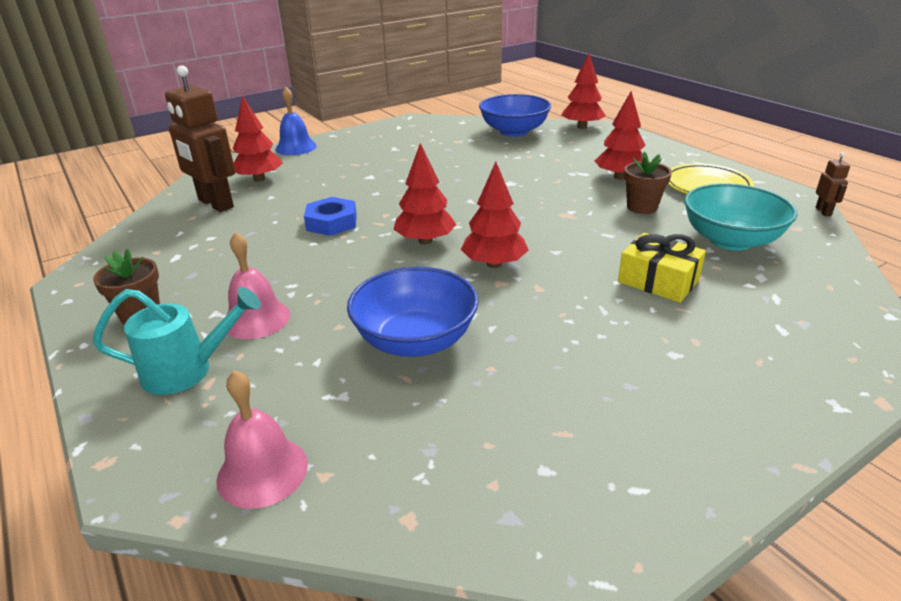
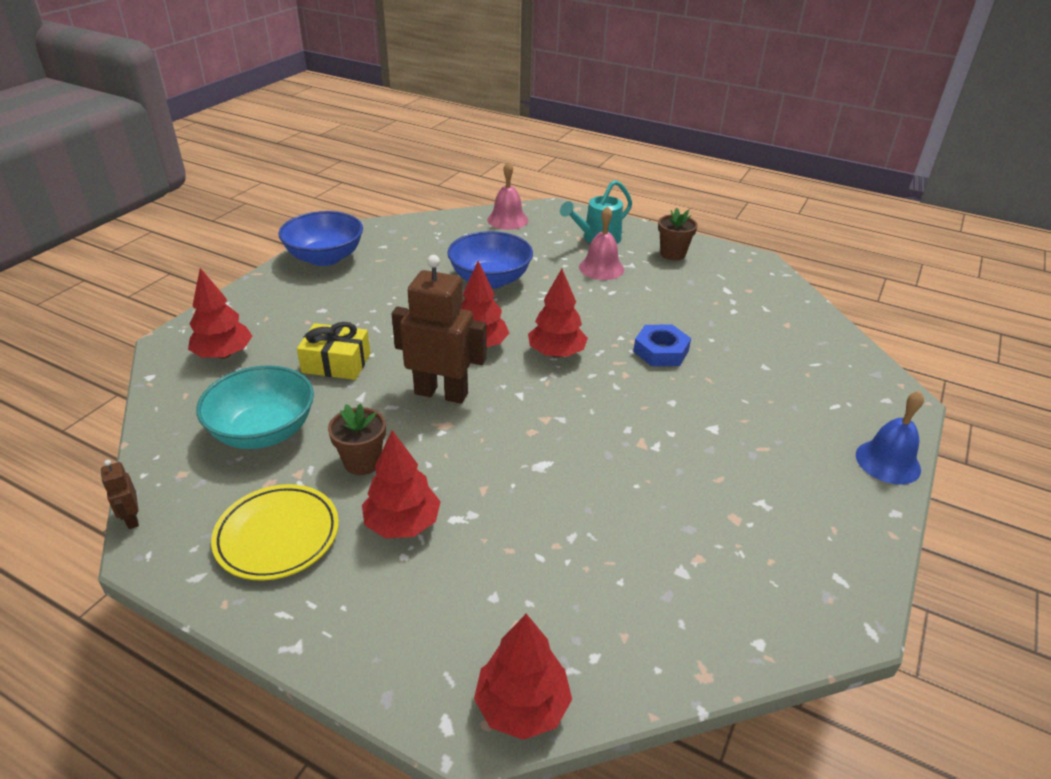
camera: 150 degrees right, 5 degrees up
brown robot [165,65,235,212] -> brown robot moved to [392,255,487,404]
red tree [233,96,283,182] -> red tree moved to [188,268,252,359]
blue bowl [479,94,551,137] -> blue bowl moved to [278,211,363,266]

